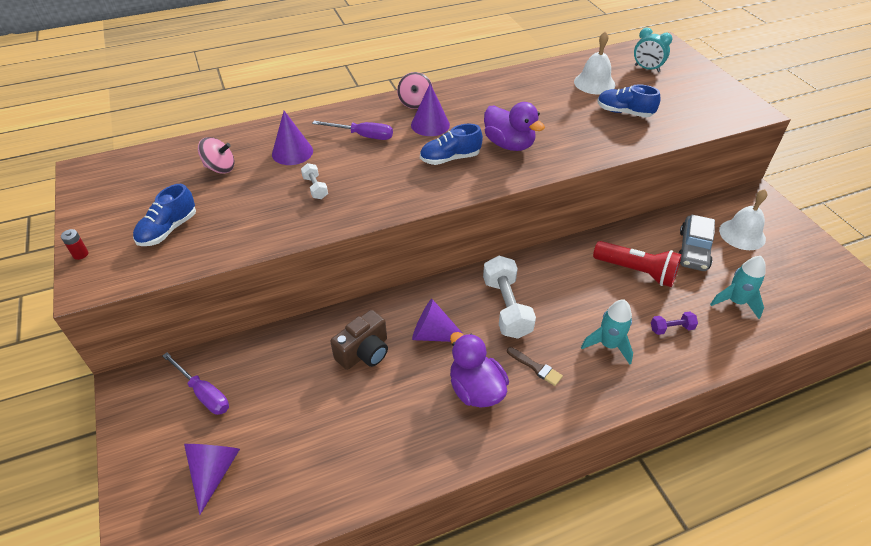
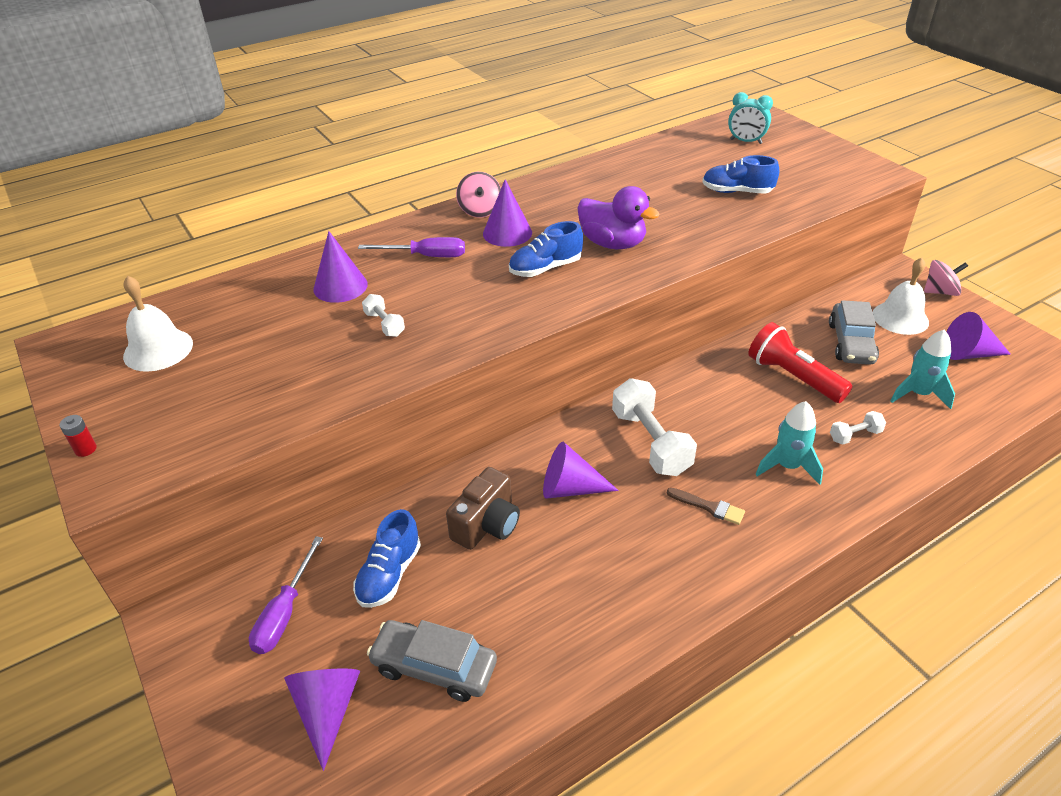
camera: 10 degrees left, 5 degrees down
blue shoe [133,184,196,246] -> blue shoe moved to [353,509,421,608]
purple screwdriver [162,353,229,415] -> purple screwdriver turned 75 degrees clockwise [249,536,323,654]
pink spinning top [198,137,234,174] -> pink spinning top moved to [924,260,968,296]
purple duck [450,332,509,408] -> none
white bell [574,31,615,94] -> white bell moved to [123,275,193,372]
red flashlight [593,241,682,287] -> red flashlight turned 150 degrees counterclockwise [748,322,852,403]
purple dumbbell [651,311,698,335] -> white dumbbell [830,411,886,445]
none -> grey car [367,620,497,702]
none -> purple cone [946,312,1011,360]

